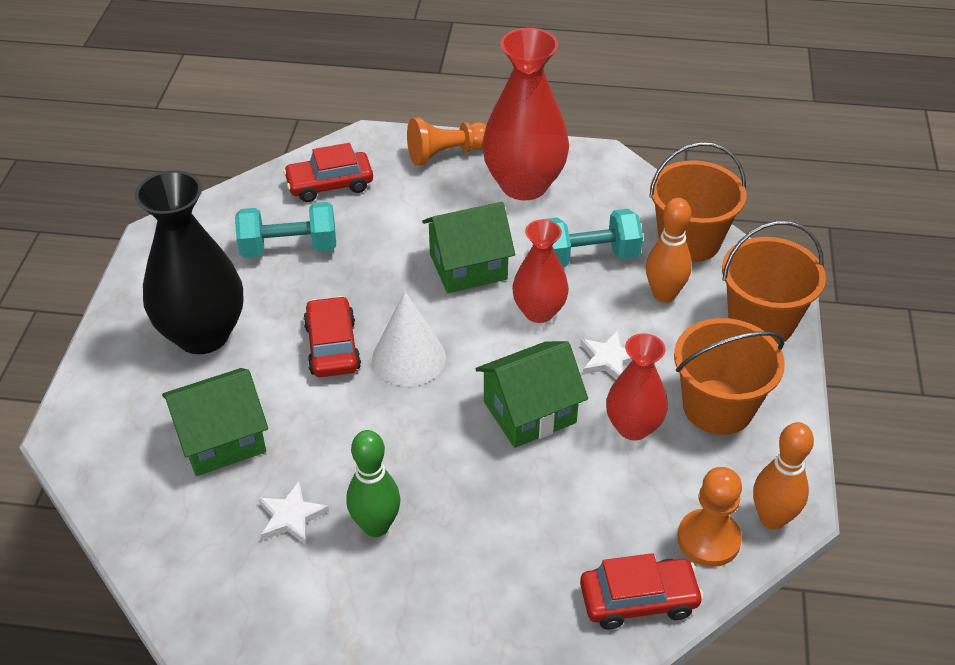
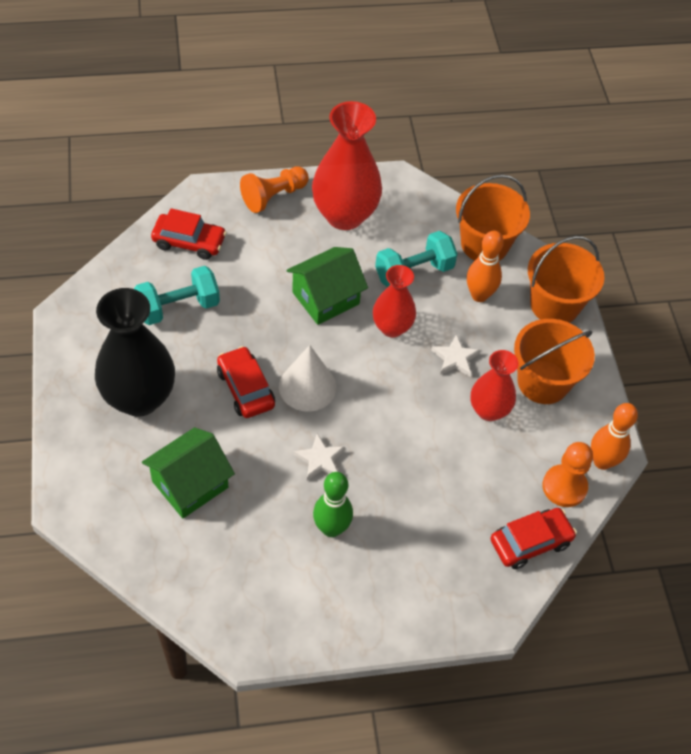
camera: 20 degrees left, 10 degrees up
white star [258,481,329,545] -> white star moved to [293,433,345,480]
red car [283,143,373,202] -> red car turned 135 degrees counterclockwise [151,208,227,260]
green house [475,341,588,448] -> none

